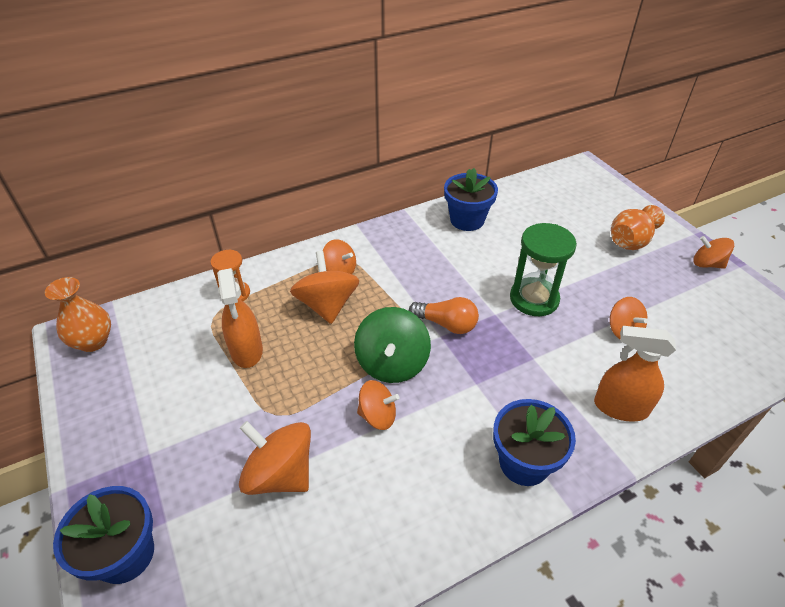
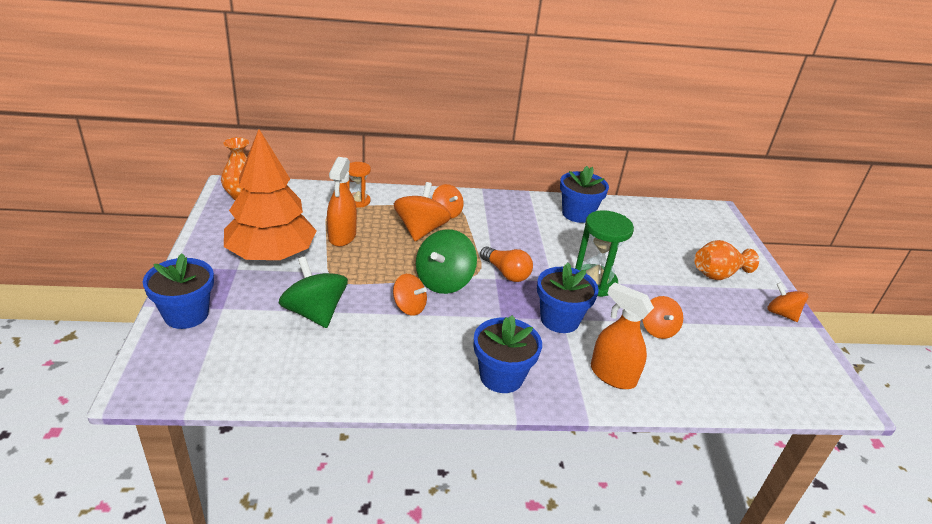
camera: 20 degrees right, 10 degrees down
orange spinning top [239,421,311,495] -> green spinning top [279,256,348,328]
none -> orange tree [224,129,317,261]
none -> blue flower pot [537,263,599,333]

